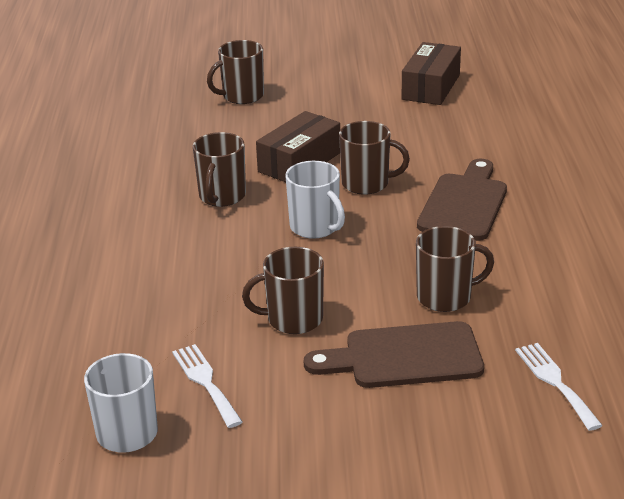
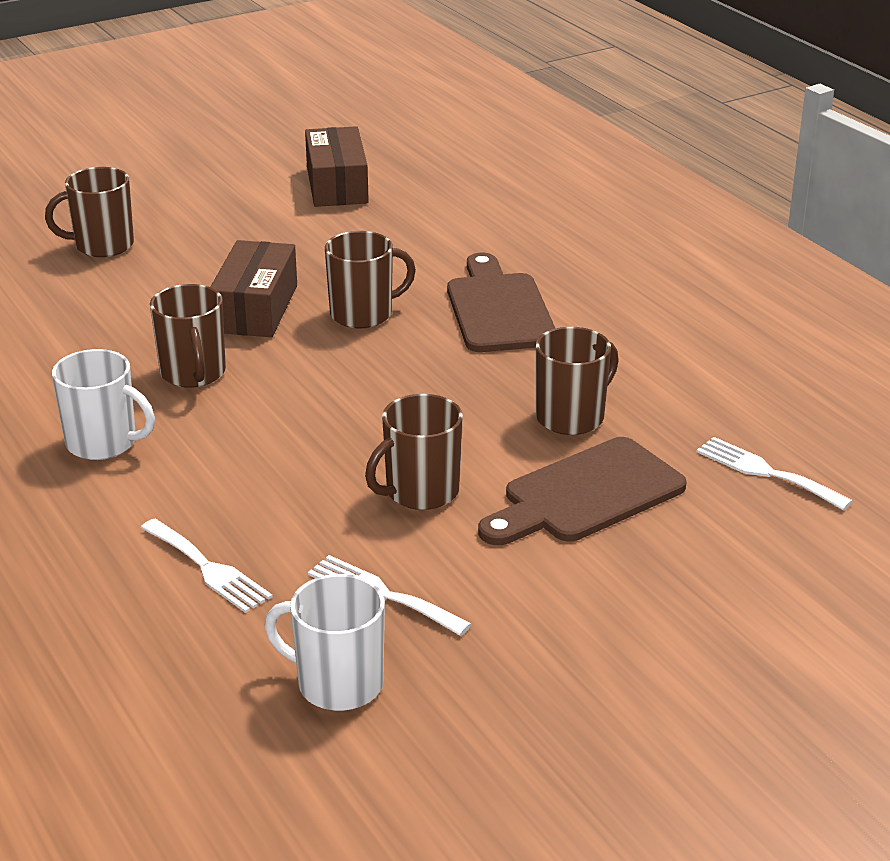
camera: 30 degrees left, 0 degrees up
brown mug [207,40,264,104] -> brown mug turned 45 degrees clockwise [45,167,134,257]
white mug [285,161,345,239] -> white mug moved to [52,349,155,460]
none -> white fork [141,519,273,613]

